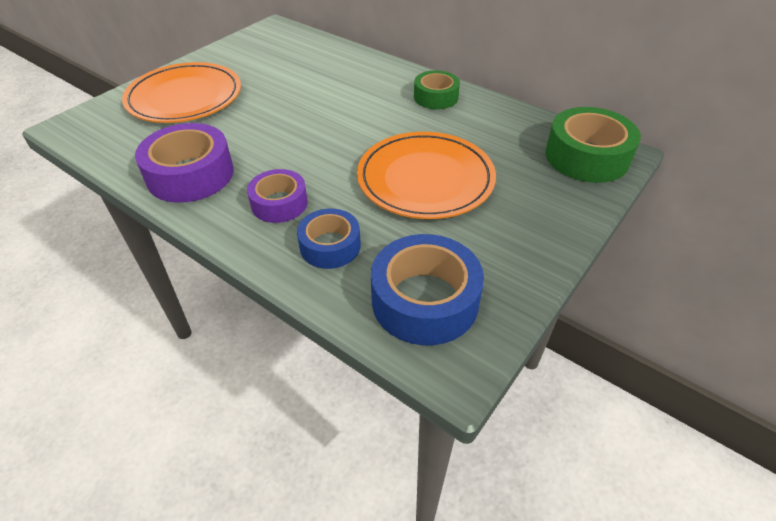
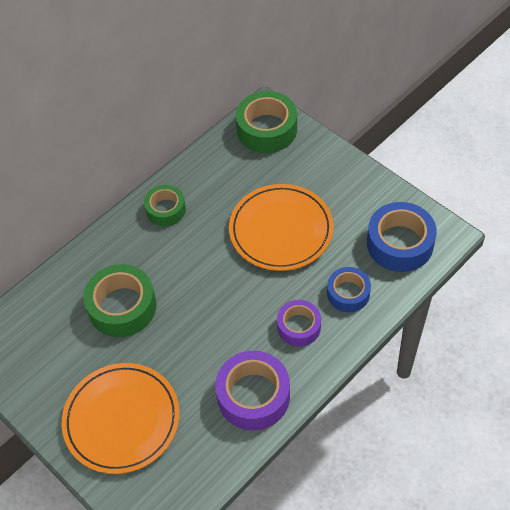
camera: 80 degrees left, 10 degrees up
none -> green tape [83,264,156,337]

